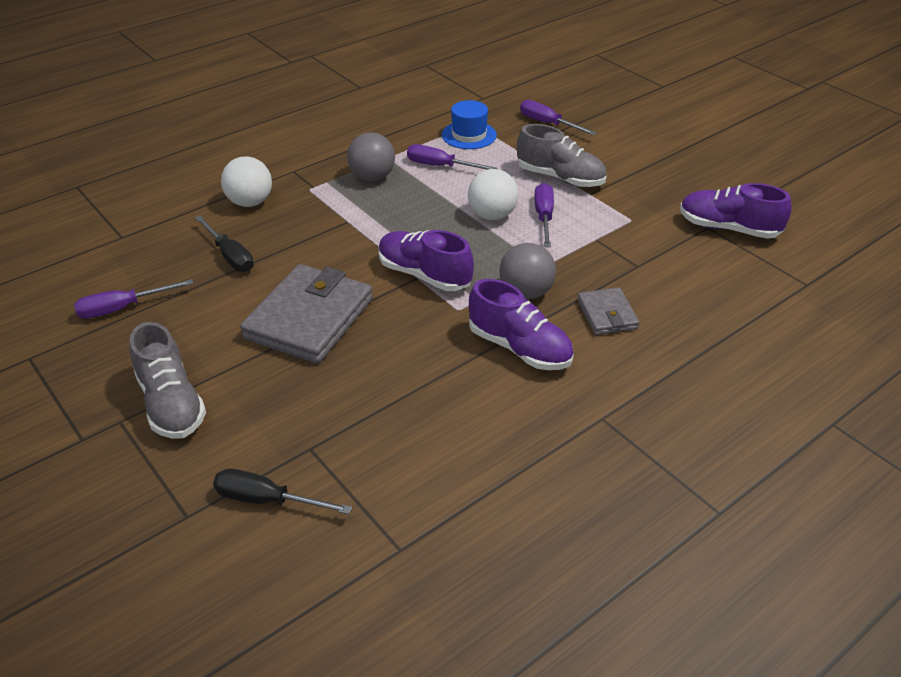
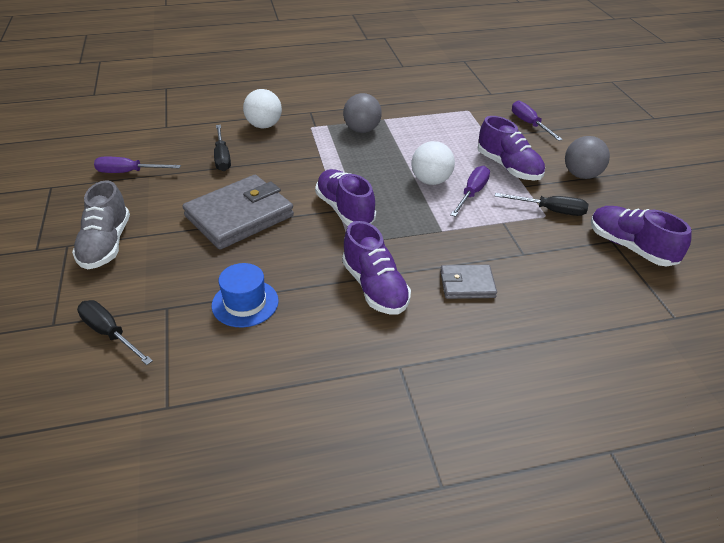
camera: 25 degrees right, 0 degrees up
purple screwdriver [407,144,498,170] -> none
blue hat [442,100,497,149] -> blue hat moved to [212,263,279,328]
grey ball [499,243,556,299] -> grey ball moved to [565,136,610,179]
grey shoe [517,124,607,187] -> purple shoe [478,116,545,180]
grey wallet [577,287,640,335] -> grey wallet turned 75 degrees clockwise [440,265,497,299]
none -> black screwdriver [495,193,588,216]

